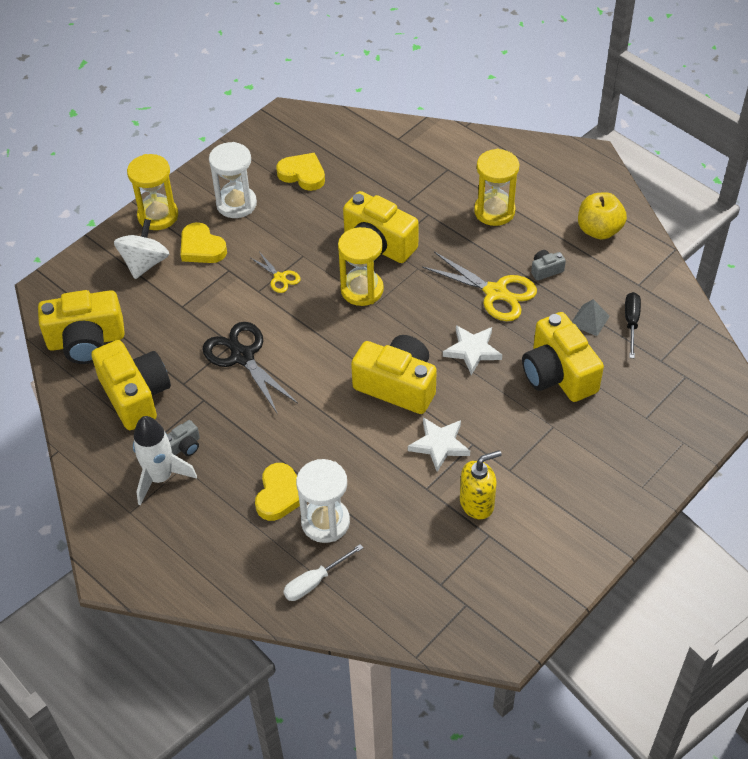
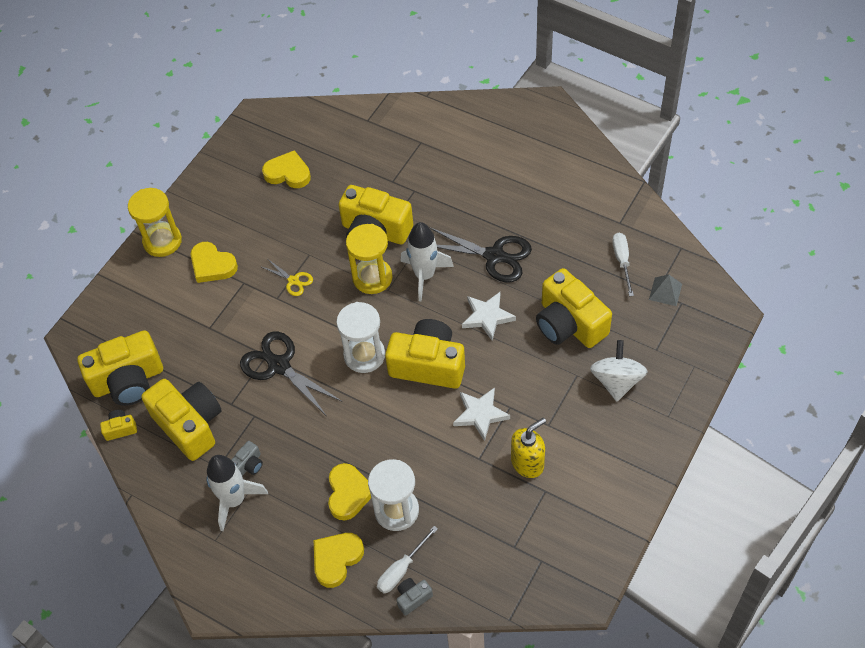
camera: 10 degrees left, 5 degrees up
white spinning top [114,219,169,279] -> white spinning top moved to [590,340,648,401]
white hourglass [209,142,257,218] -> white hourglass moved to [336,302,385,373]
yellow scissors [422,252,537,321] -> black scissors [429,227,532,282]
yellow hourglass [474,149,519,226] -> none
grey camera [531,250,566,281] -> grey camera moved to [397,578,433,615]
grey pyramid [572,299,610,336] -> grey pyramid moved to [649,275,682,306]
yellow apple [578,192,627,240] -> none
black screwdriver [625,292,641,358] -> white screwdriver [612,233,634,296]
none -> yellow camera [100,410,137,441]
none -> yellow heart [314,533,364,588]
none -> white rocket [401,222,454,301]

